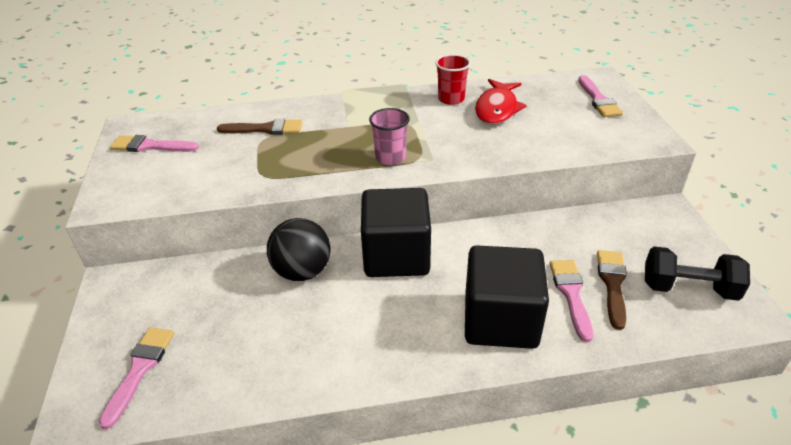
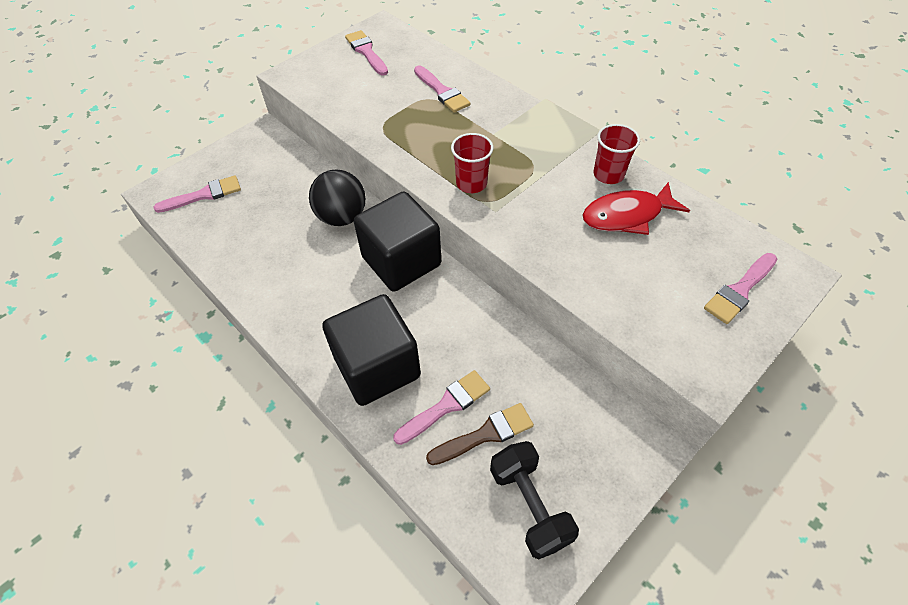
camera: 55 degrees right, 15 degrees up
brown brush [217,119,302,135] -> pink brush [414,66,470,112]
pink cup [369,108,410,165] -> red cup [451,133,493,193]

